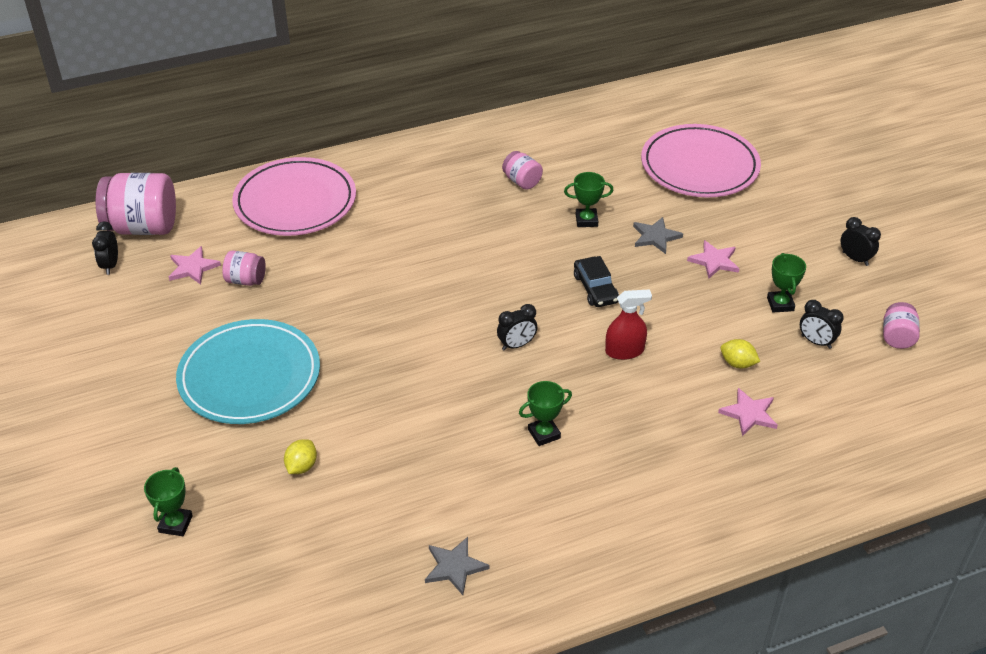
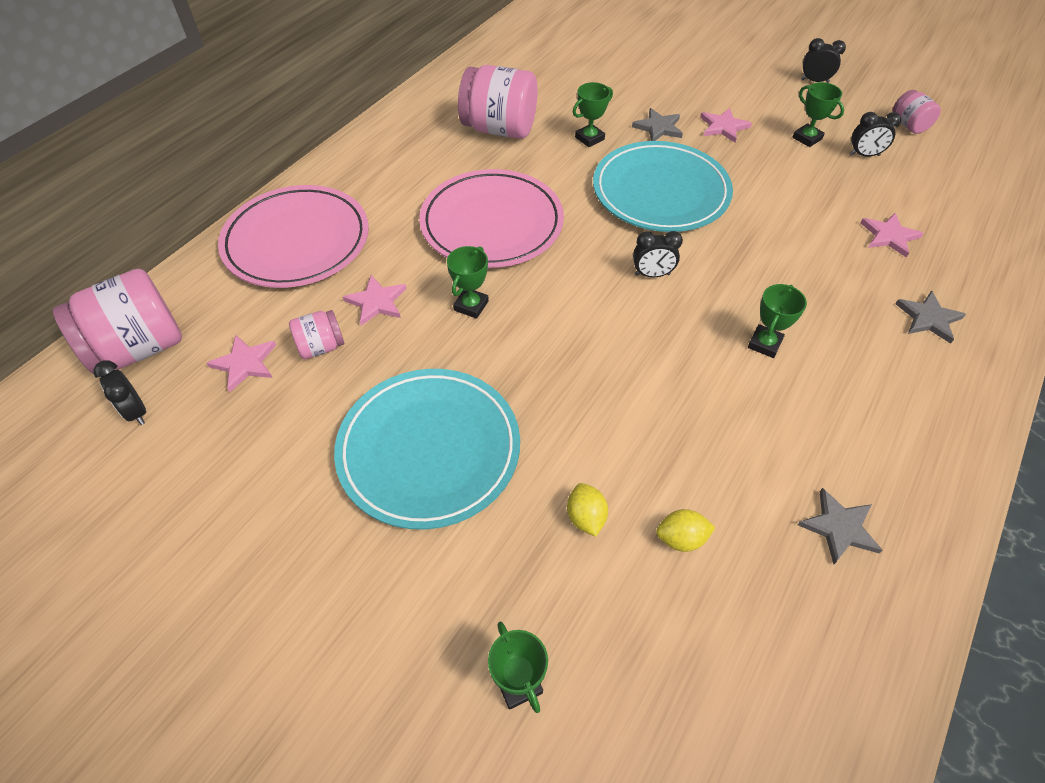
camera: 35 degrees left, 10 degrees up
black clock [497,304,537,351] -> black clock turned 60 degrees clockwise [633,231,683,277]
pink jar [502,151,543,190] -> pink jar [458,65,538,139], size x1.95
black car [574,256,619,307] -> turquoise plate [593,141,733,232]
red spray bottle [605,290,652,360] -> none
pink plate [641,124,761,197] -> pink plate moved to [419,169,564,268]
yellow lemon [721,339,760,368] -> yellow lemon moved to [656,509,715,552]
none -> pink star [343,275,407,326]
none -> green trophy [447,246,489,319]
none -> grey star [895,290,966,344]

